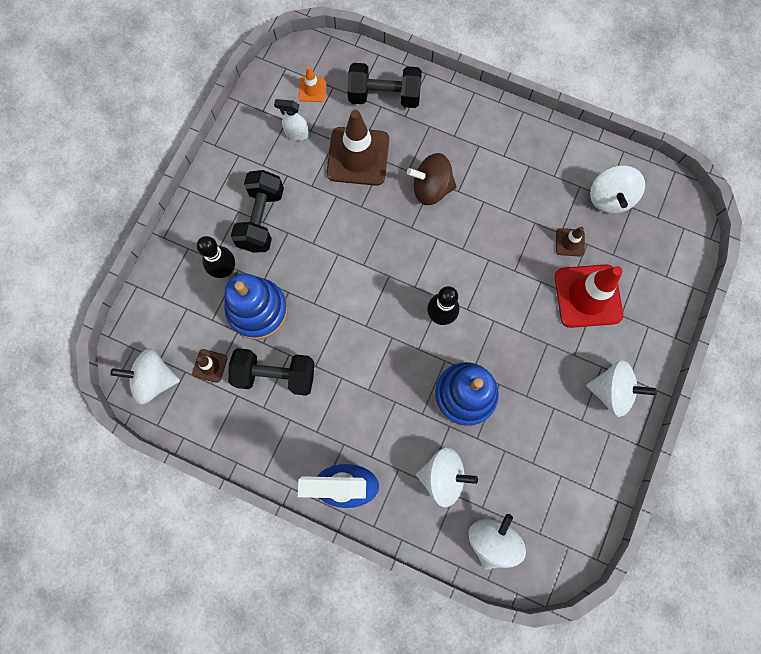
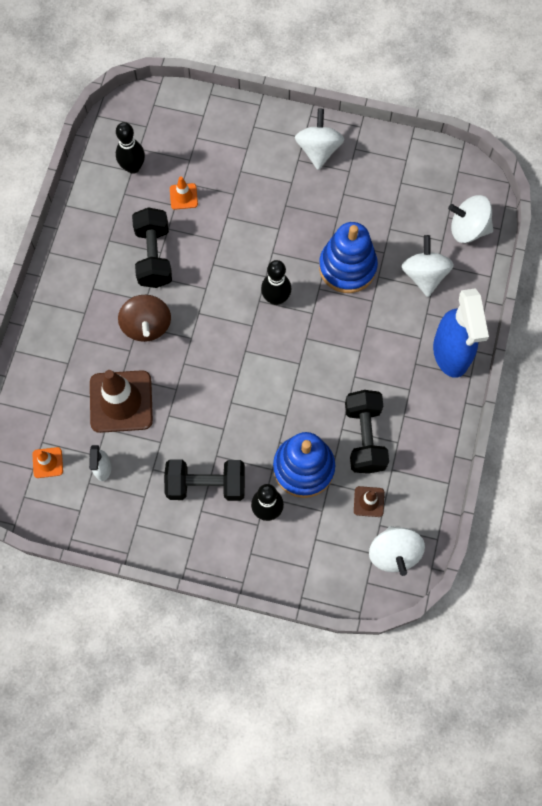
camera: 100 degrees left, 5 degrees down
black dumbbell [347,63,422,108] -> black dumbbell moved to [132,207,172,288]
red traffic cone [555,264,623,328] -> none
brown traffic cone [556,227,585,257] -> orange traffic cone [170,177,198,210]
white spinning top [590,165,645,214] -> black bowling pin [116,122,145,174]

